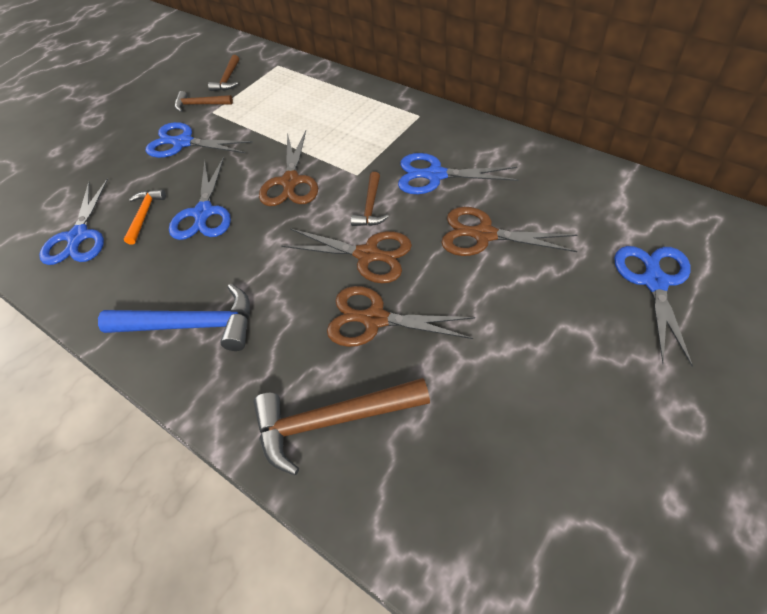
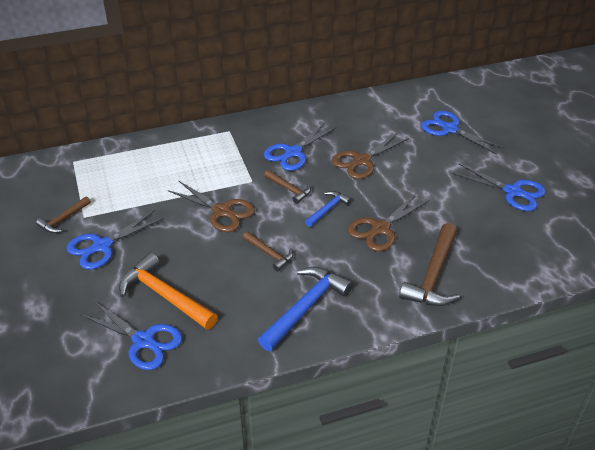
camera: 60 degrees left, 10 degrees down
orange hammer [124,190,166,245] -> orange hammer [119,253,218,329], size x1.81
blue scissors [169,157,231,240] -> blue scissors moved to [452,164,546,211]
brown hammer [208,55,239,91] -> brown hammer moved to [242,231,293,271]
brown scissors [281,228,412,283] -> blue hammer [305,191,352,227]

